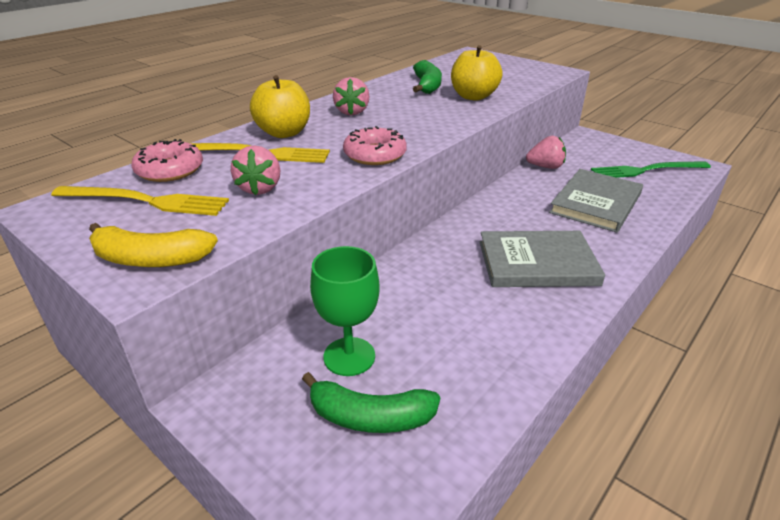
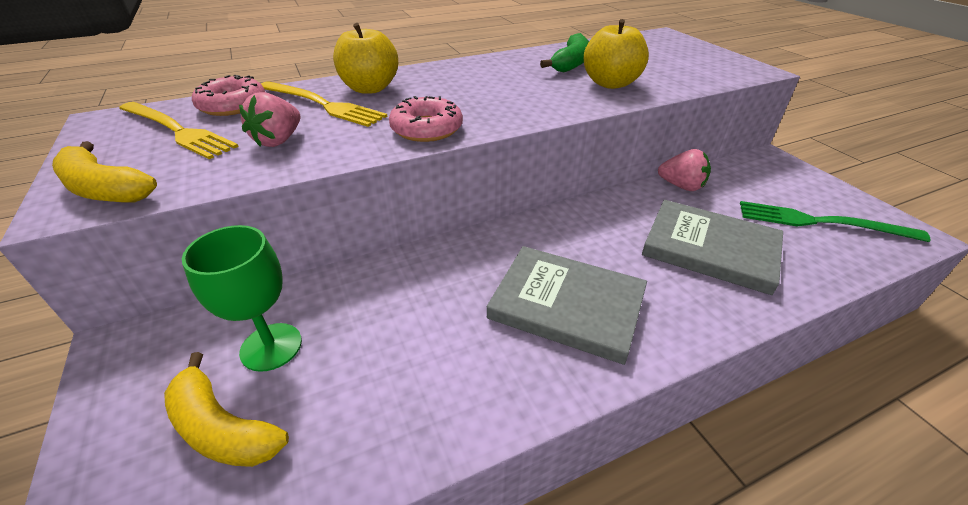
camera: 25 degrees right, 5 degrees up
green banana [302,372,440,433] -> yellow banana [164,352,289,467]
pink strawberry [333,77,370,116] -> none
grey book [549,169,643,233] -> grey book turned 60 degrees clockwise [642,200,783,295]

